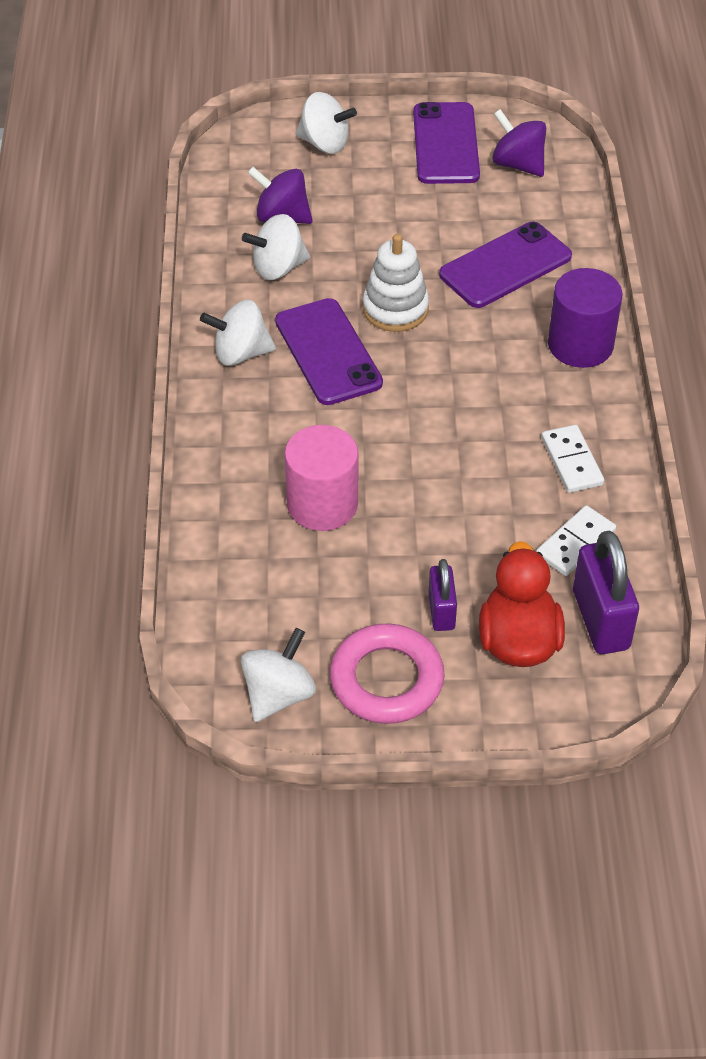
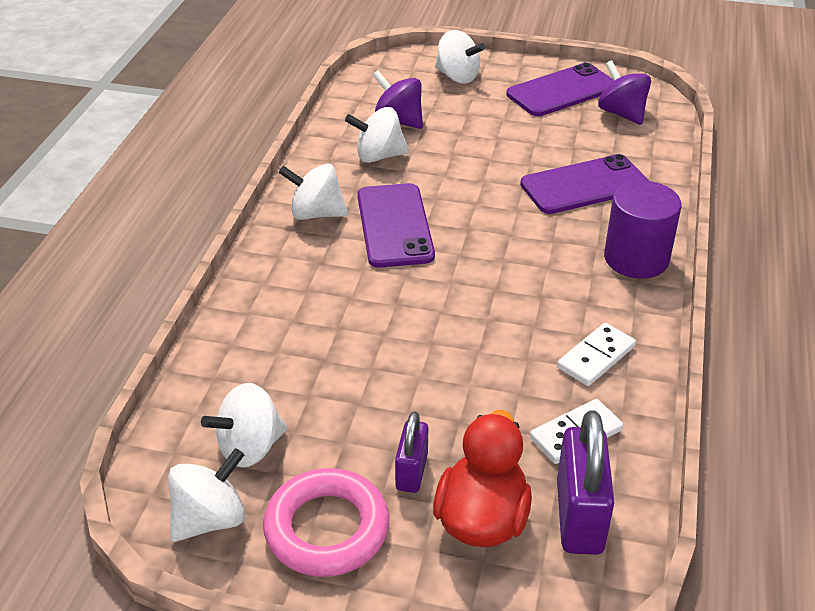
camera: 15 degrees right, 10 degrees down
pink cylinder [284,425,358,531] -> none
white stacking toy [363,234,429,332] -> none
purple phone [413,102,480,184] -> purple phone turned 45 degrees clockwise [506,63,614,116]
white domino [541,425,604,493] -> white domino turned 45 degrees clockwise [557,323,636,386]
none -> white spinning top [201,383,287,468]

